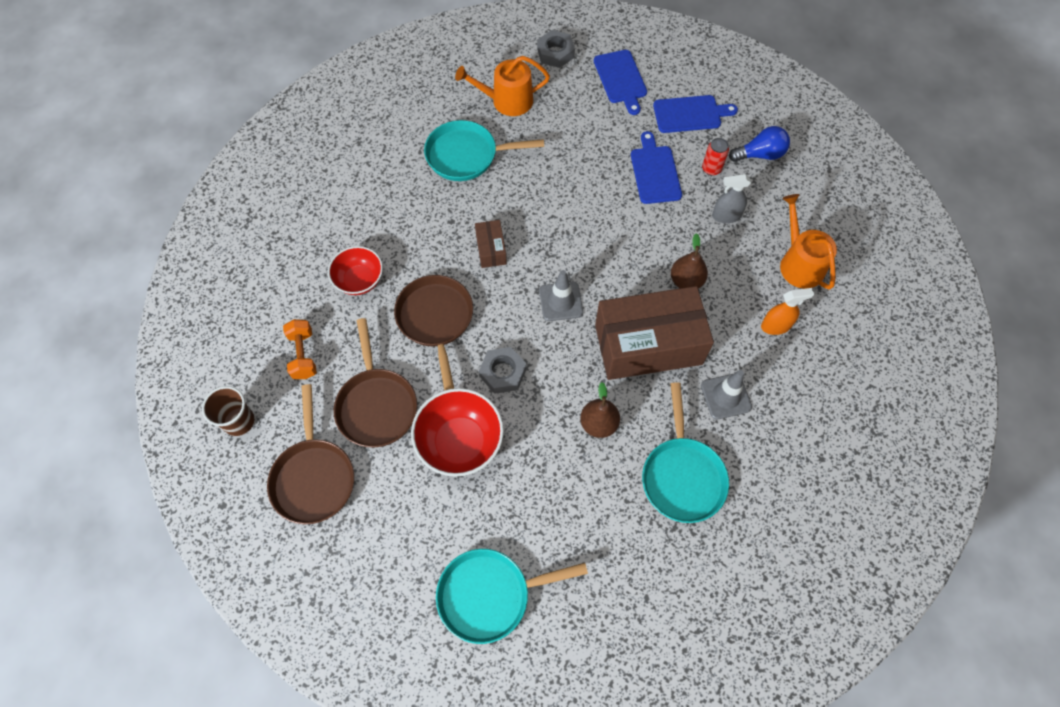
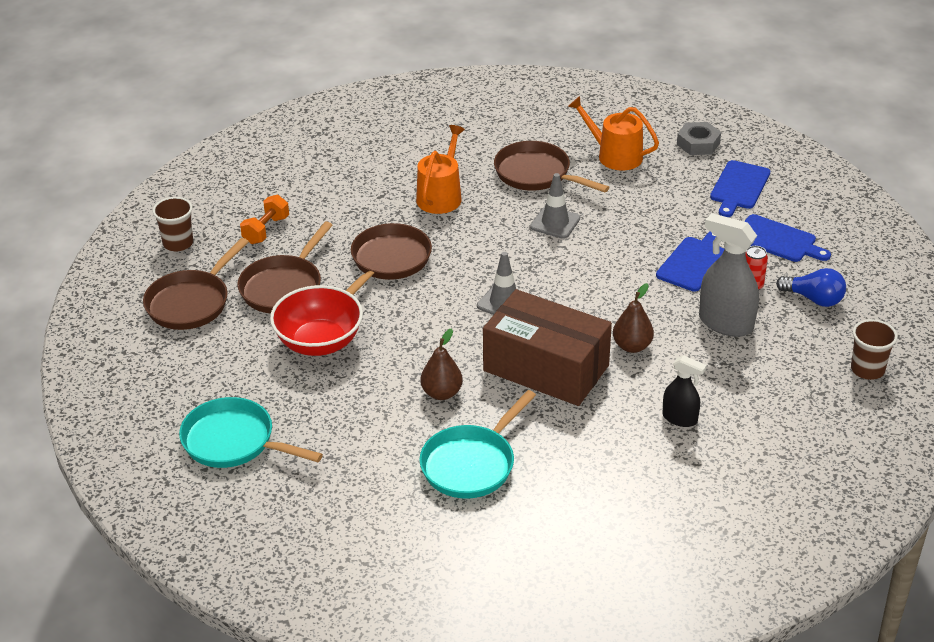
camera: 40 degrees right, 25 degrees down
red bowl [328,246,383,295] -> none
turquoise pan [424,120,544,181] -> brown pan [494,141,610,192]
brown box [475,220,507,268] -> none
grey nut [479,347,526,394] -> none
grey traffic cone [701,370,752,420] -> grey traffic cone moved to [530,173,580,239]
grey spray bottle [712,174,751,223] -> grey spray bottle [699,213,759,337], size x1.70
orange spray bottle [761,288,814,335] -> black spray bottle [663,355,706,427]
orange watering can [780,194,837,290] -> orange watering can moved to [416,125,465,214]
none -> brown cup [851,319,898,380]

